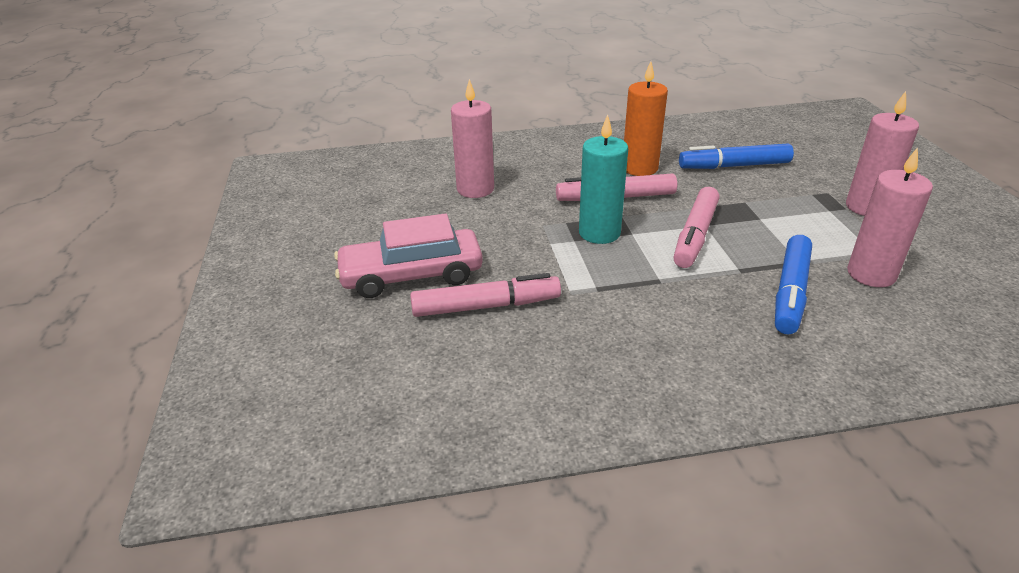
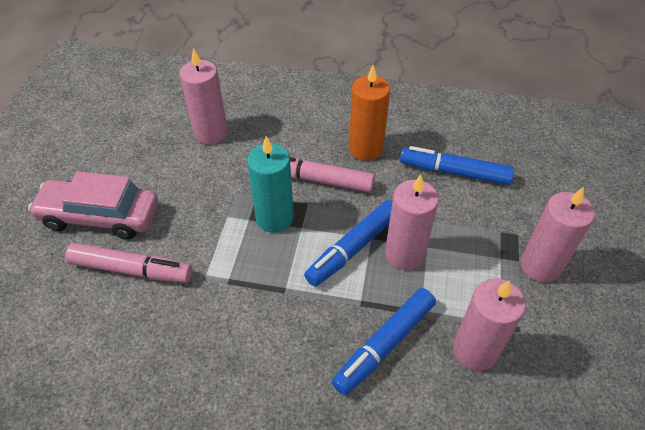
camera: 20 degrees right, 15 degrees up
pink marker [674,187,719,268] -> blue marker [304,200,393,286]
none -> pink candle [385,174,439,270]

